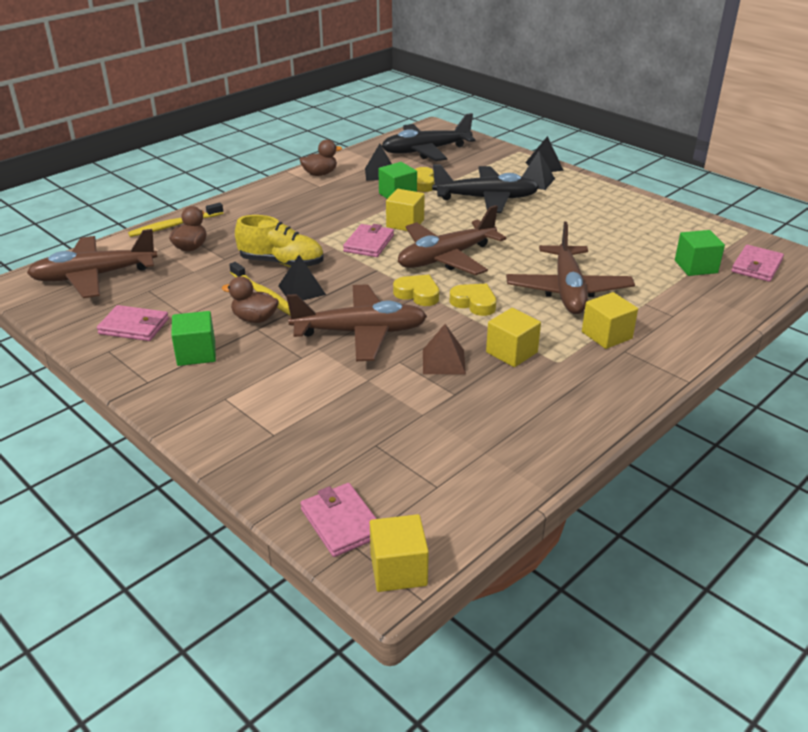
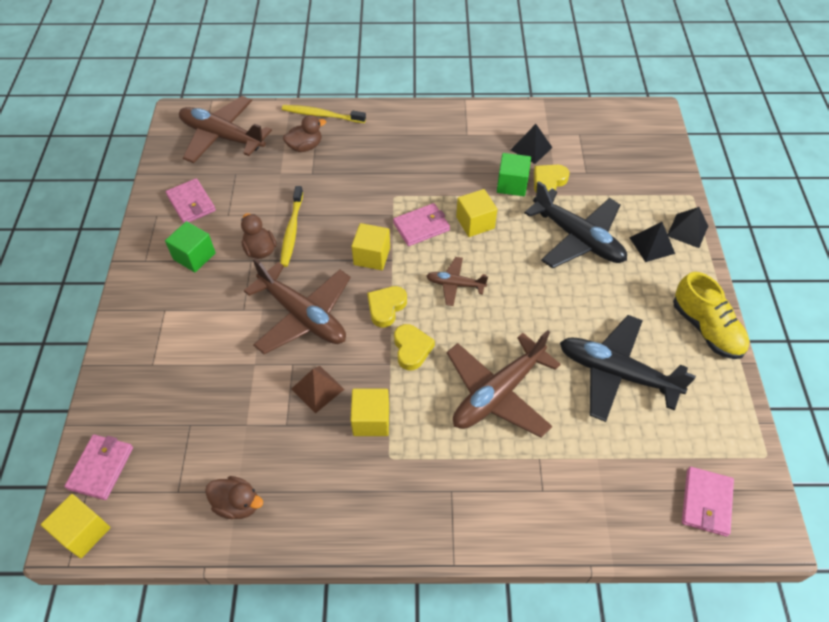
camera: 45 degrees right, 20 degrees up
yellow shoe [235,215,323,267] -> yellow shoe moved to [673,272,749,359]
black pyramid [278,255,326,300] -> none
brown duck [300,140,342,176] -> brown duck moved to [205,476,263,519]
black plane [382,113,476,161] -> black plane moved to [560,315,696,422]
yellow heart [393,275,439,306] -> yellow heart turned 135 degrees counterclockwise [367,286,407,327]
brown plane [398,205,506,275] -> brown plane [426,257,488,306], size x0.52
yellow cube [582,292,638,349] -> yellow cube moved to [351,223,390,270]
green cube [675,230,725,276] -> none
pink wallet [731,245,784,282] -> pink wallet turned 60 degrees counterclockwise [682,467,734,536]

